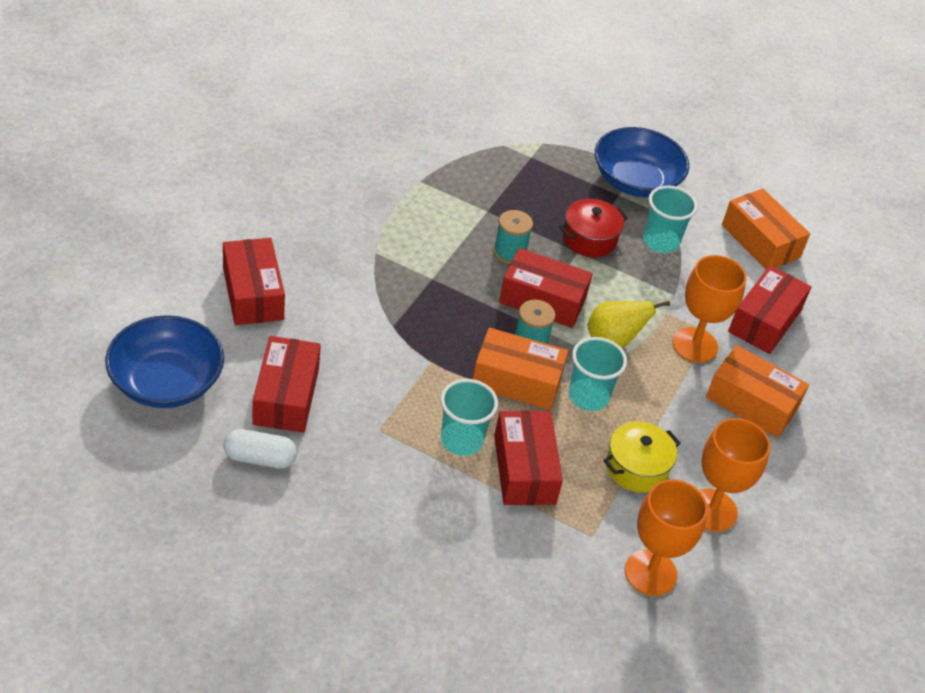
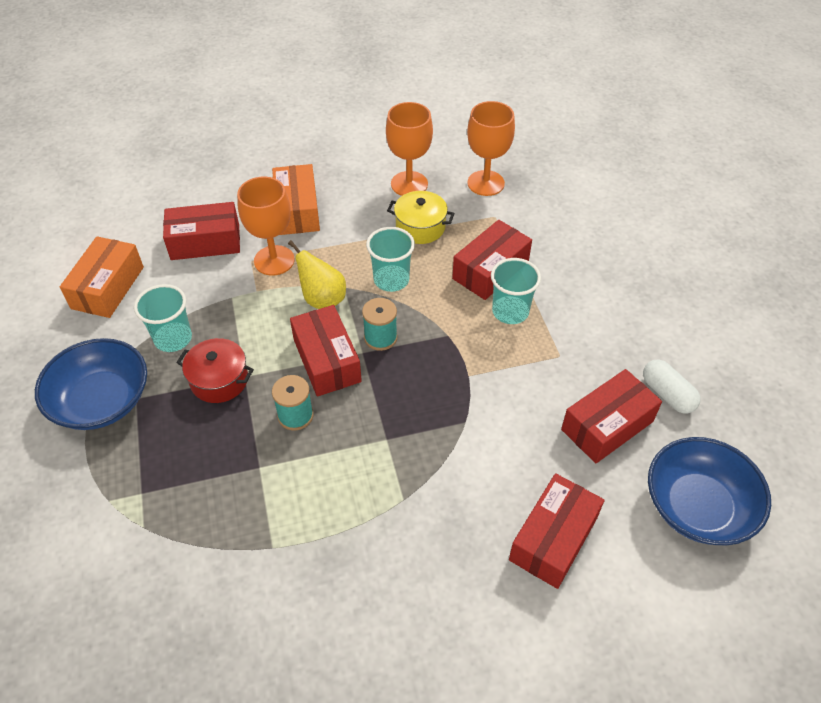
camera: 125 degrees left, 5 degrees up
orange box [473,328,568,410] -> none

